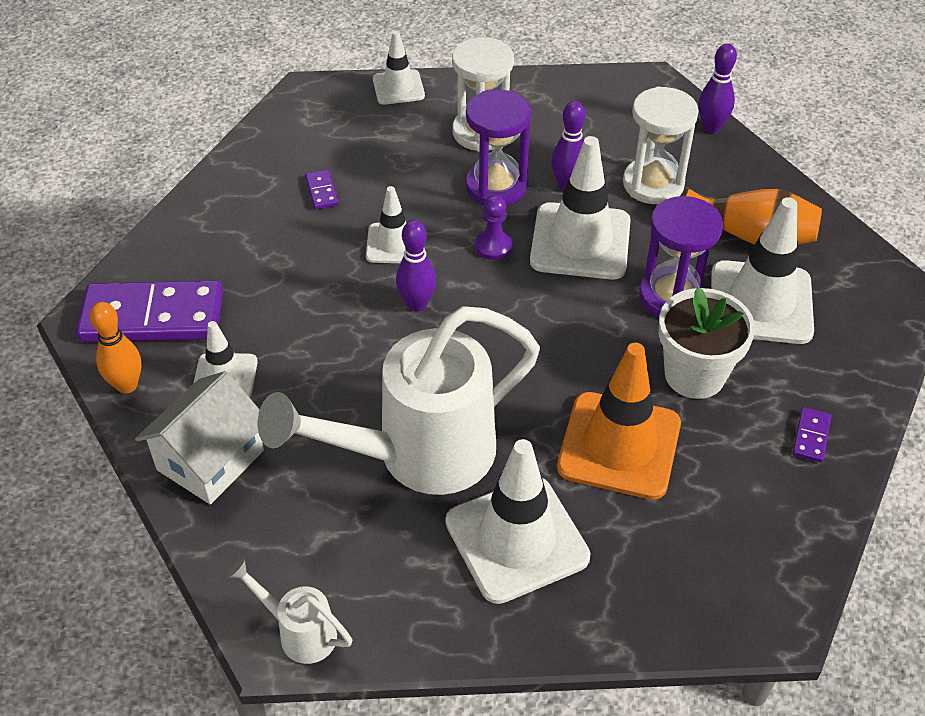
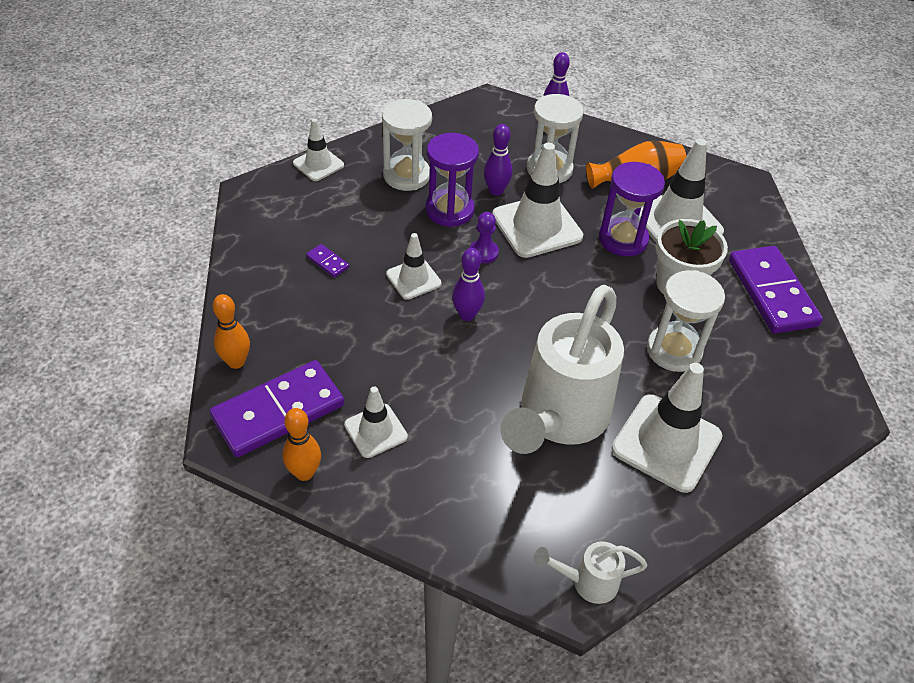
camera: 35 degrees left, 0 degrees up
white house [135,371,264,504] -> none
orange traffic cone [557,343,681,500] -> white hourglass [647,270,725,372]
purple domino [793,407,831,463] -> purple domino [729,246,823,334], size x2.47
none -> orange bowling pin [213,294,250,369]

